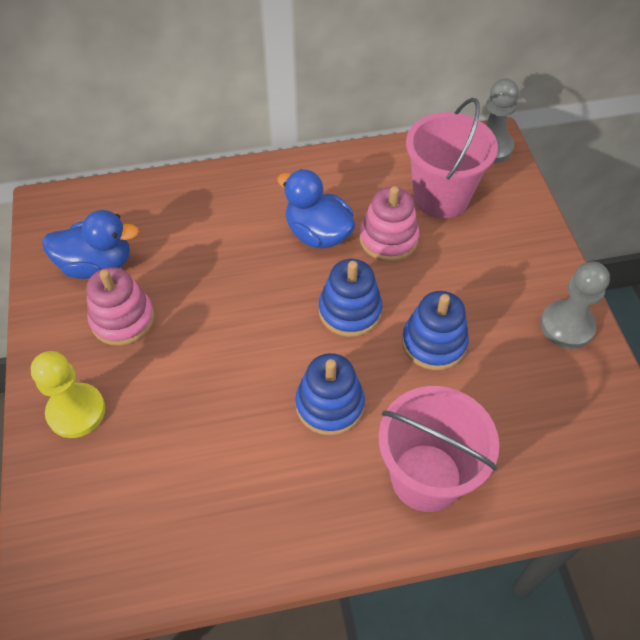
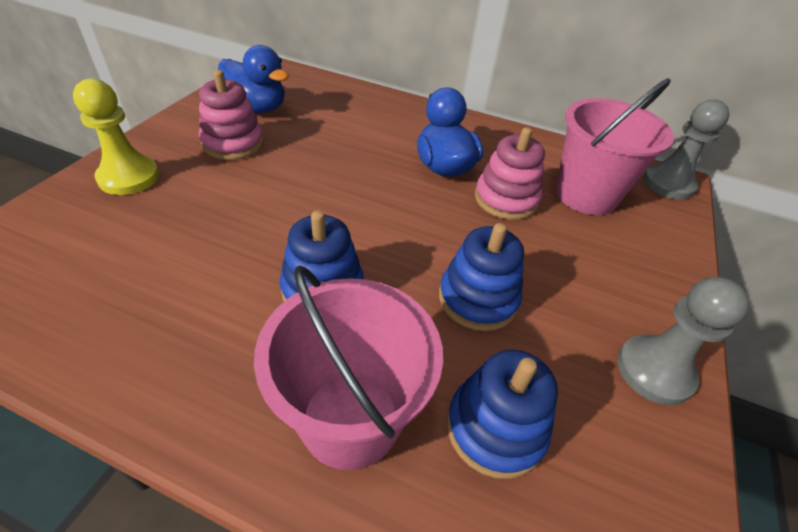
camera: 30 degrees right, 10 degrees down
blue stacking toy [319,259,382,337] -> blue stacking toy moved to [447,350,558,479]

